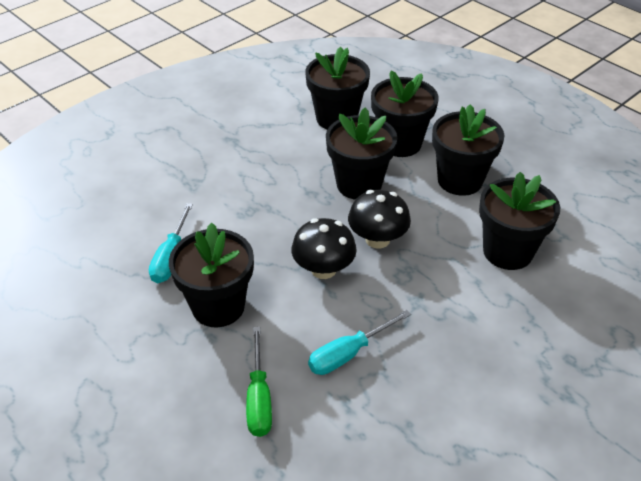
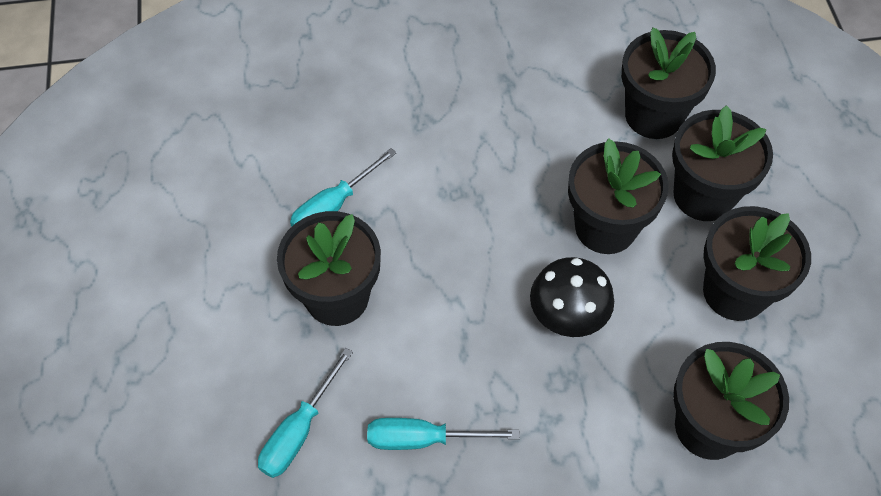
camera: 35 degrees right, 15 degrees up
green screwdriver [246,327,272,437] -> turquoise screwdriver [258,348,353,478]
black mushroom [291,218,357,279] -> none

